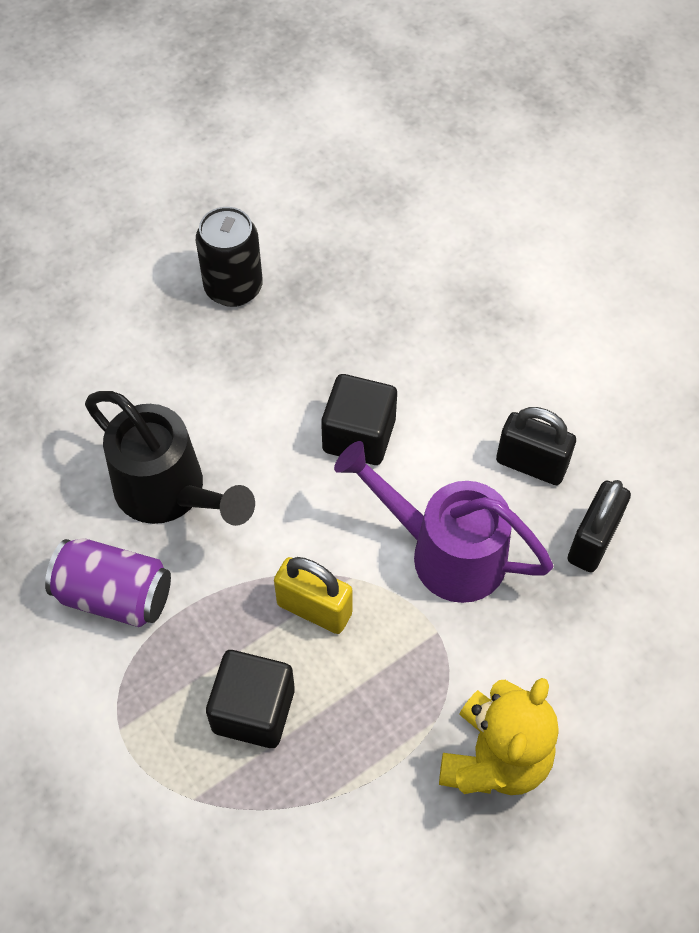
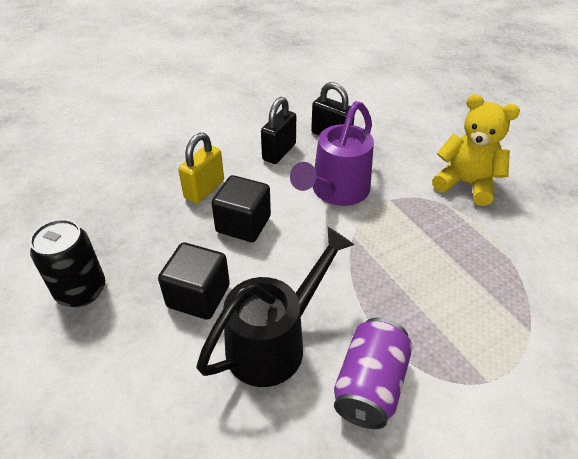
camera: 85 degrees left, 15 degrees down
black cube [206,650,295,748] -> black cube moved to [158,242,230,320]
yellow padlock [274,557,352,634] -> yellow padlock moved to [178,133,224,204]

